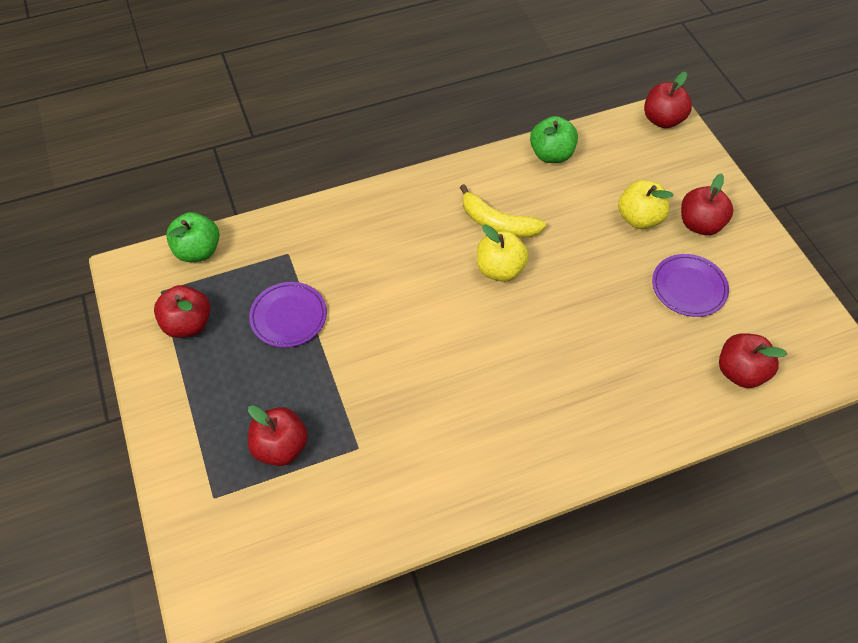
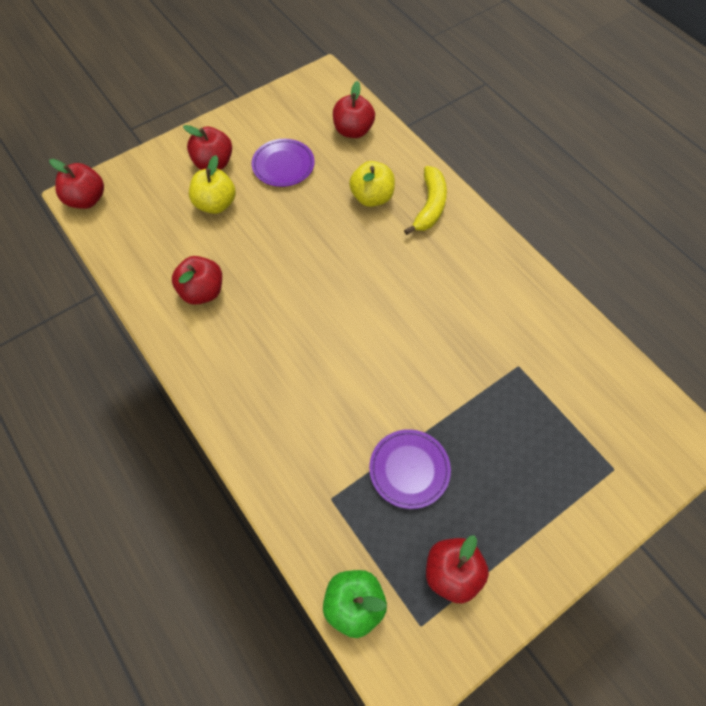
camera: 105 degrees left, 5 degrees up
red apple [248,406,308,466] -> red apple moved to [172,256,222,305]
yellow banana [460,184,546,238] -> yellow banana moved to [404,166,447,235]
yellow apple [477,224,529,282] -> yellow apple moved to [349,161,395,207]
green apple [530,116,578,163] -> none

